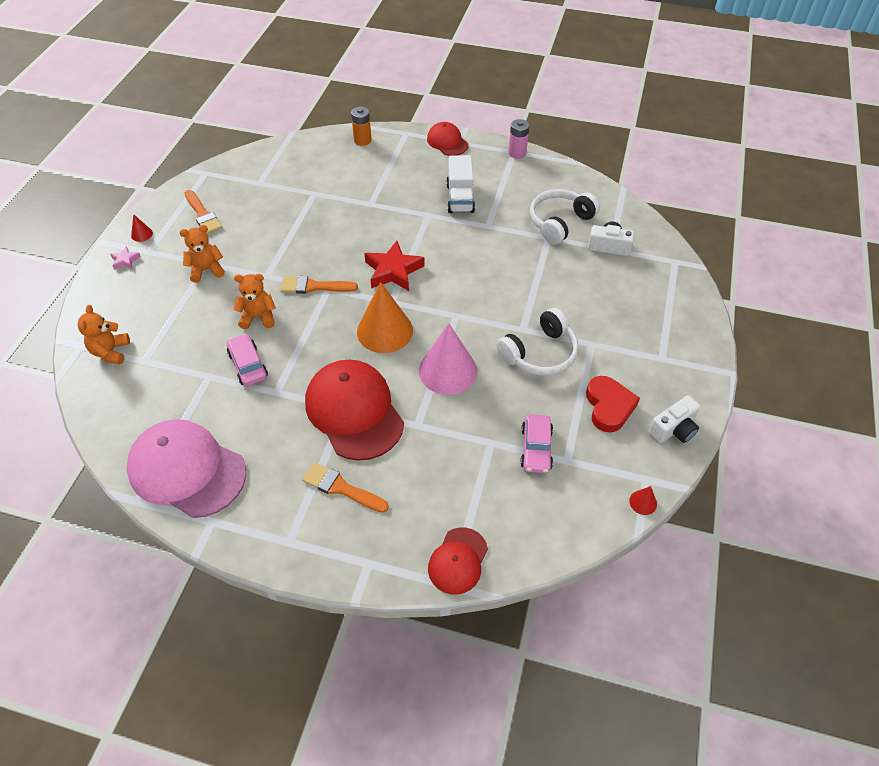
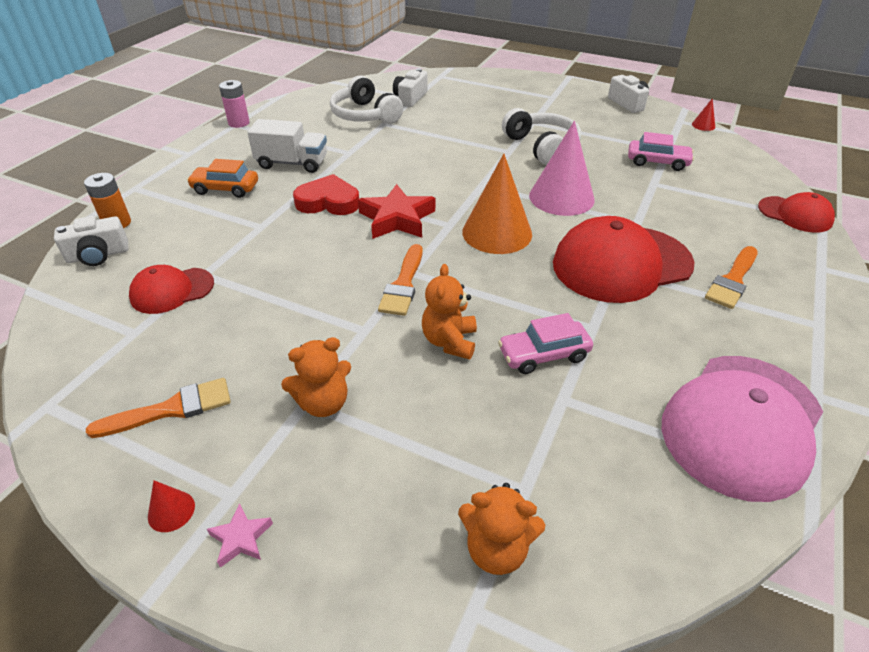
camera: 80 degrees left, 10 degrees down
orange teddy bear [179,225,225,283] -> orange teddy bear turned 105 degrees counterclockwise [281,337,351,417]
red cap [427,122,469,156] -> red cap moved to [129,265,214,314]
red heart [586,376,640,432] -> red heart moved to [293,174,359,215]
none -> white camera [54,216,128,266]
none -> orange car [187,159,258,198]

